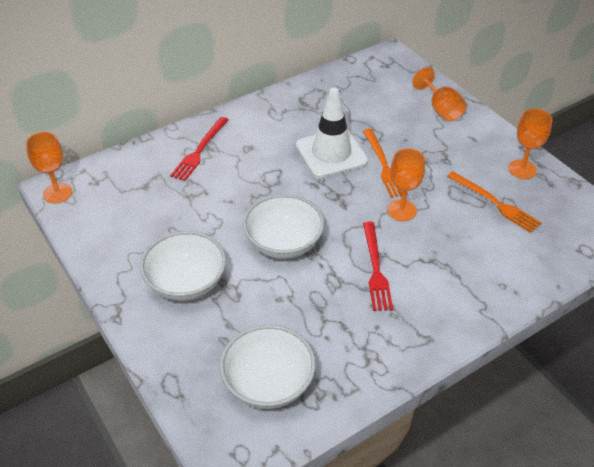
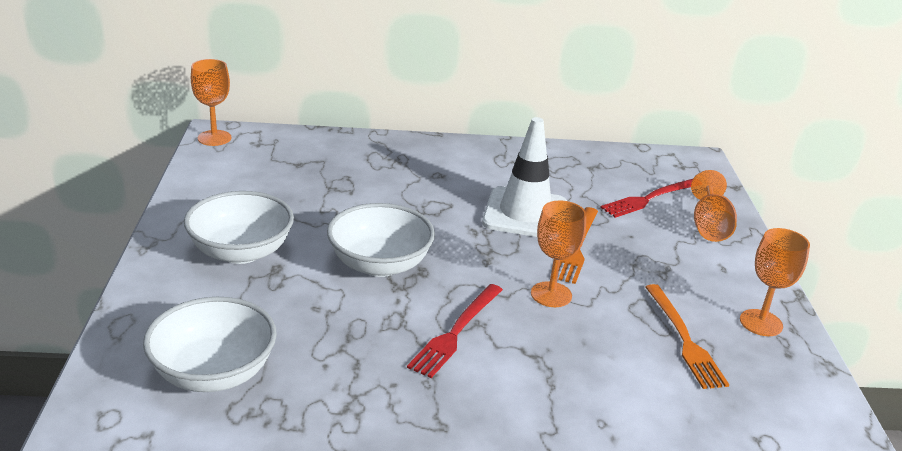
camera: 30 degrees right, 15 degrees down
red fork [170,117,228,181] -> red fork moved to [600,179,693,218]

